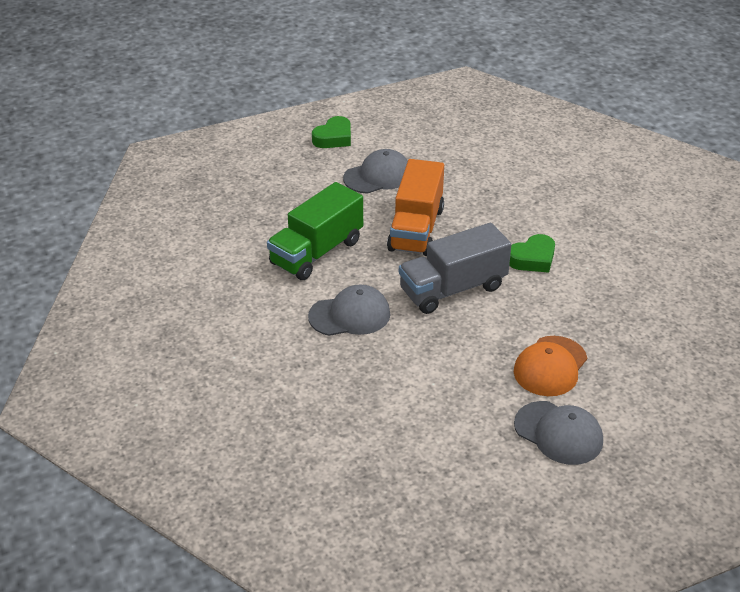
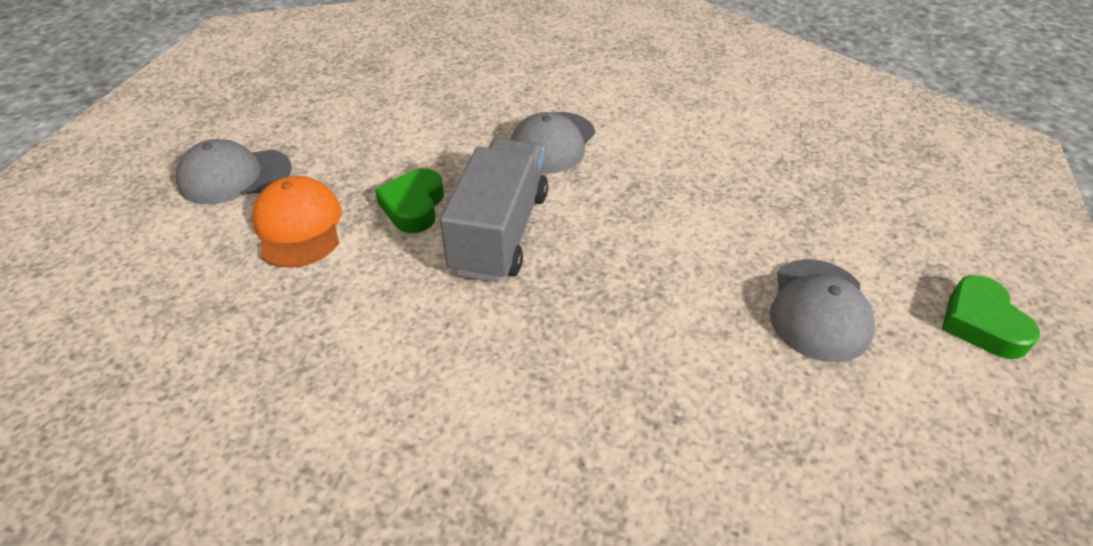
camera: 130 degrees right, 5 degrees up
green truck [267,182,363,280] -> none
orange truck [387,159,444,256] -> none
green heart [509,234,555,273] -> green heart moved to [375,168,444,233]

